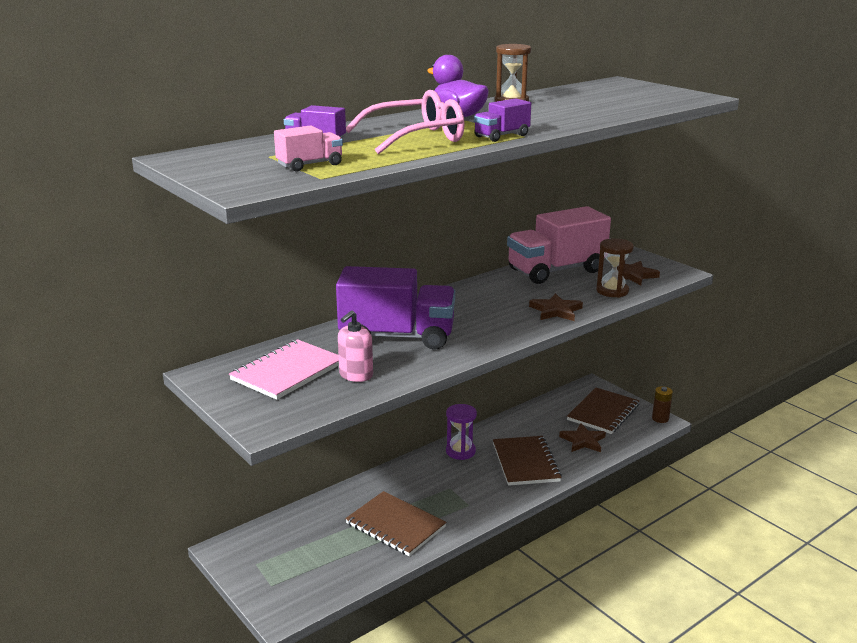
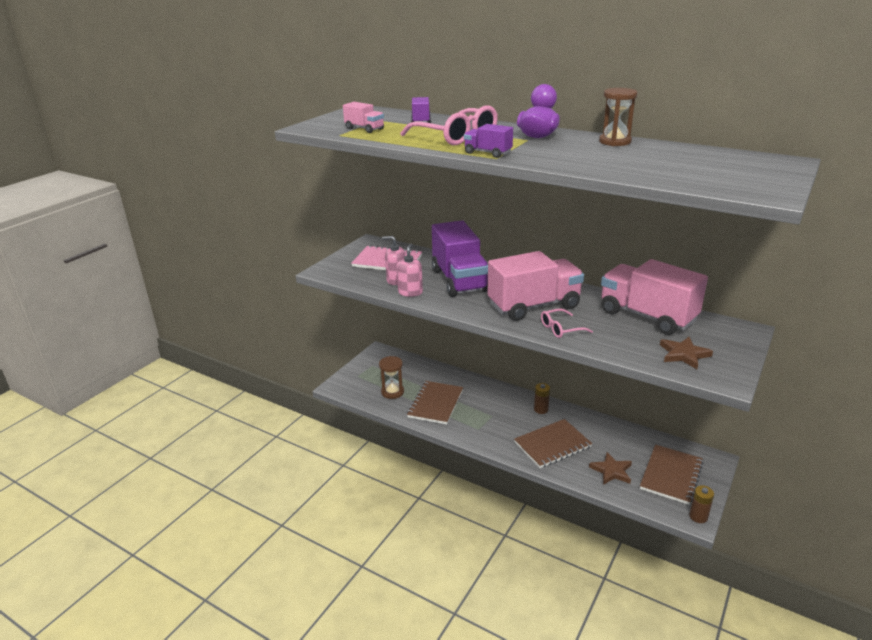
camera: 70 degrees right, 5 degrees up
purple hourglass [446,404,477,460] -> brown battery [534,383,550,414]
brown star [529,293,583,321] -> pink glasses [541,308,593,338]
brown notebook [567,388,639,434] -> brown notebook turned 75 degrees counterclockwise [640,444,703,505]
brown hourglass [596,238,634,298] -> brown hourglass moved to [379,356,404,399]
none -> pink soap dispenser [397,244,423,297]
none -> pink truck [488,251,584,321]

